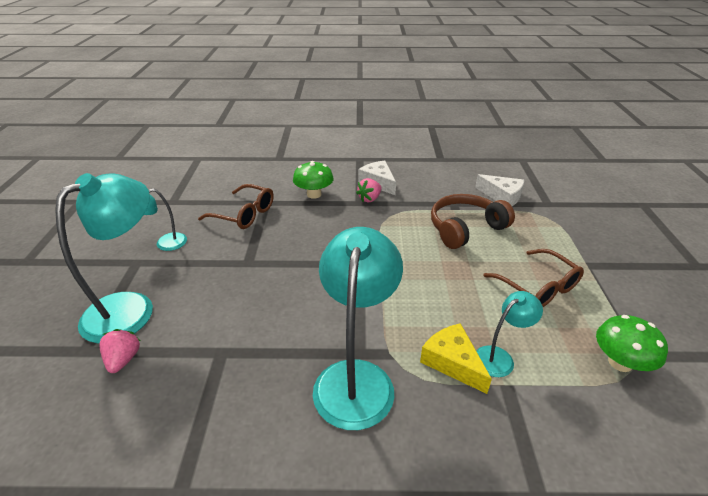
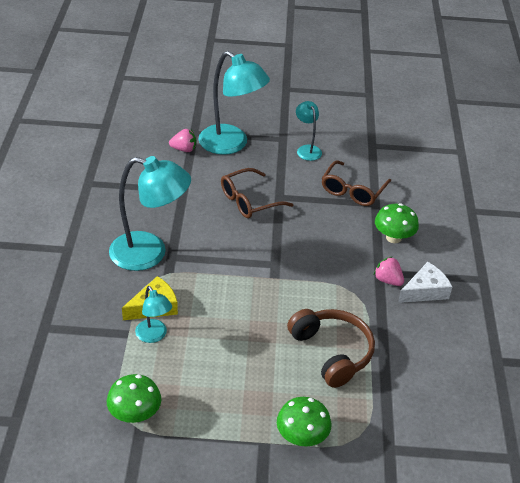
camera: 90 degrees right, 5 degrees up
white cheese [475,174,524,206] -> none
brown glasses [483,249,584,307] -> brown glasses moved to [221,168,294,218]
none -> green mushroom [277,397,331,446]

